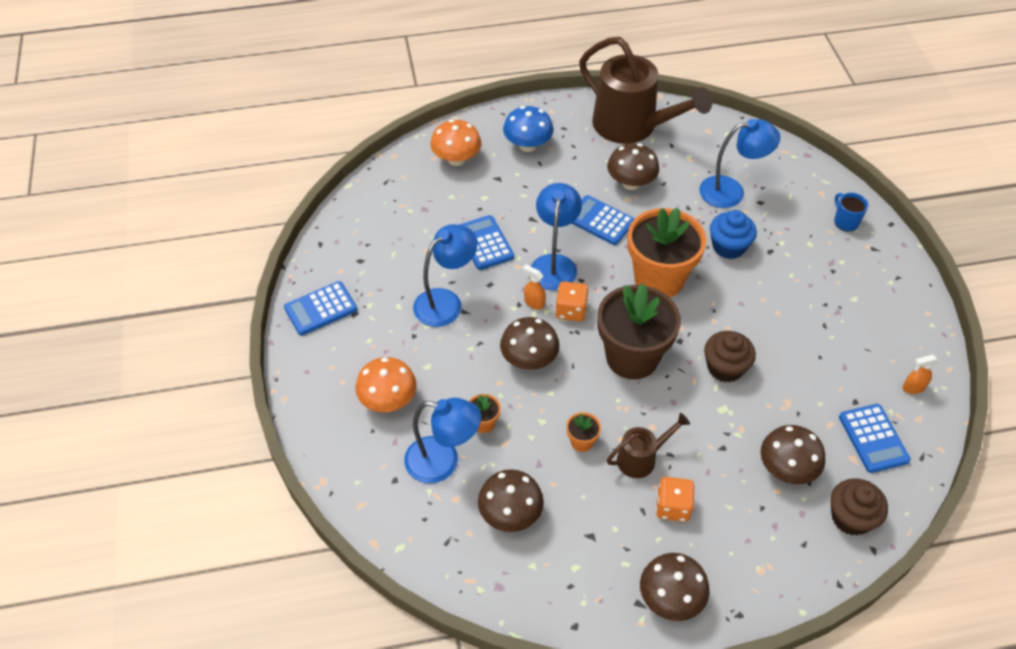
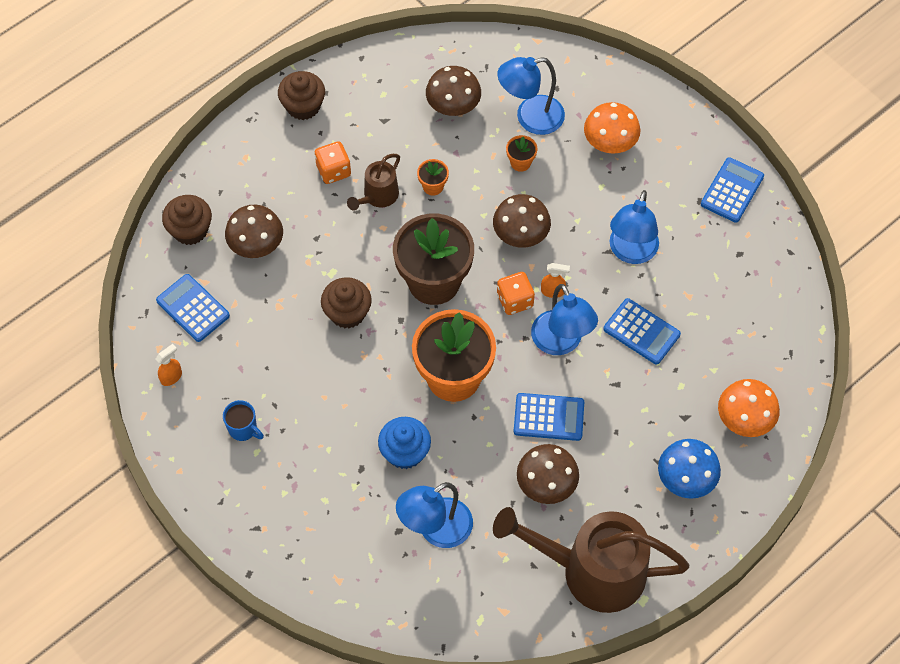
camera: 150 degrees right, 10 degrees up
brown mushroom [640,553,710,621] -> brown cupcake [278,71,325,120]
blue mug [834,193,868,231] -> blue mug moved to [223,400,264,441]

